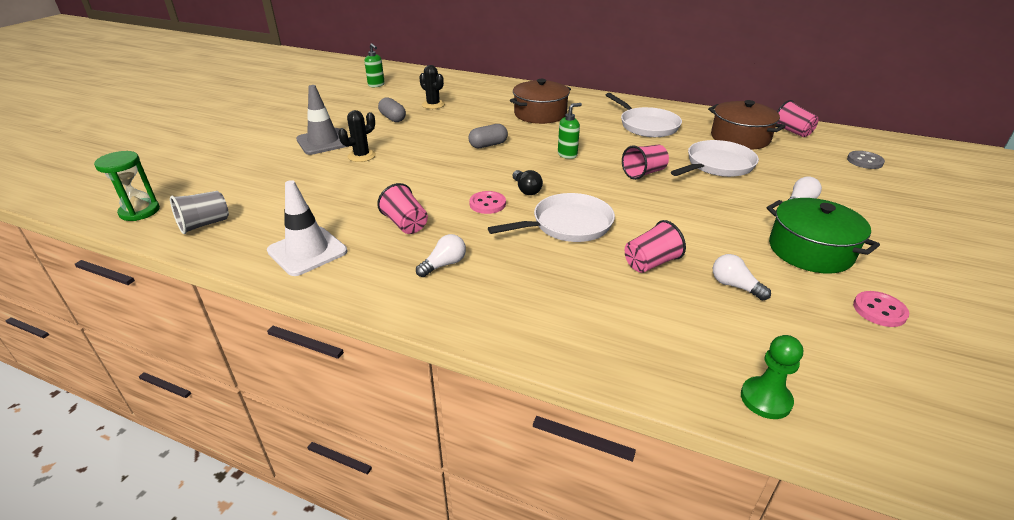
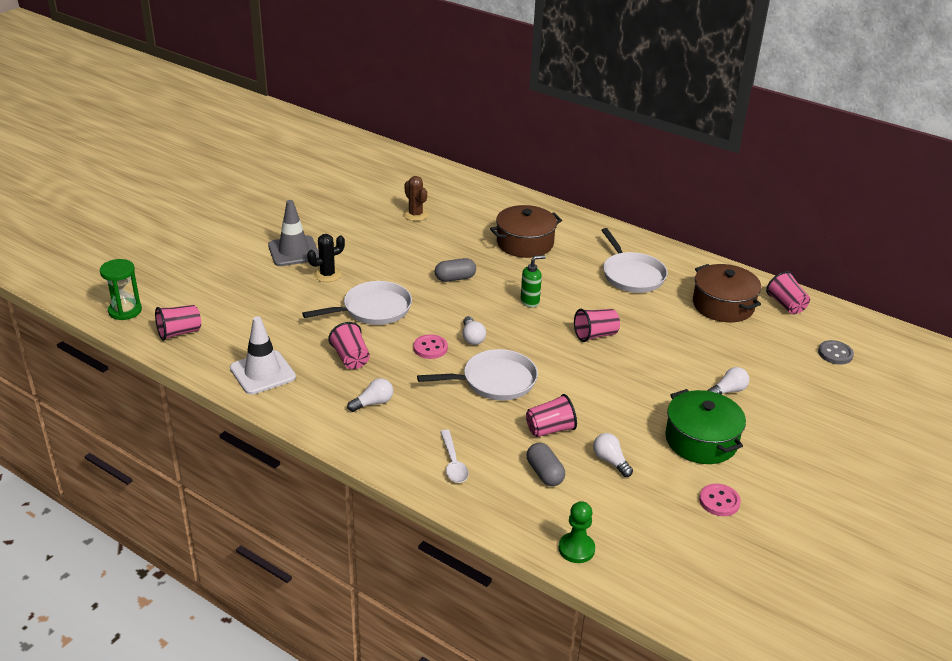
camera: 10 degrees right, 0 degrees up
grey cup [170,191,229,234] -> pink cup [155,305,201,341]
green soap dispenser [364,43,385,87] -> none
grey capsule [378,97,406,122] -> grey capsule moved to [527,443,565,486]
black cactus [419,65,445,109] -> brown cactus [403,176,428,221]
black light bulb [513,170,543,195] -> white light bulb [463,316,486,345]
white pan [671,140,759,177] -> white pan moved to [302,281,412,325]
none -> white spoon [440,429,469,483]

